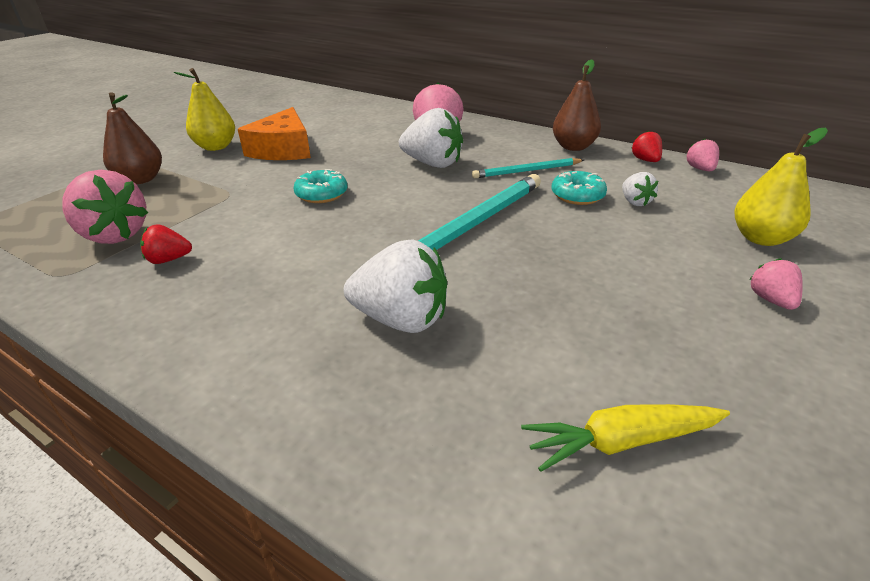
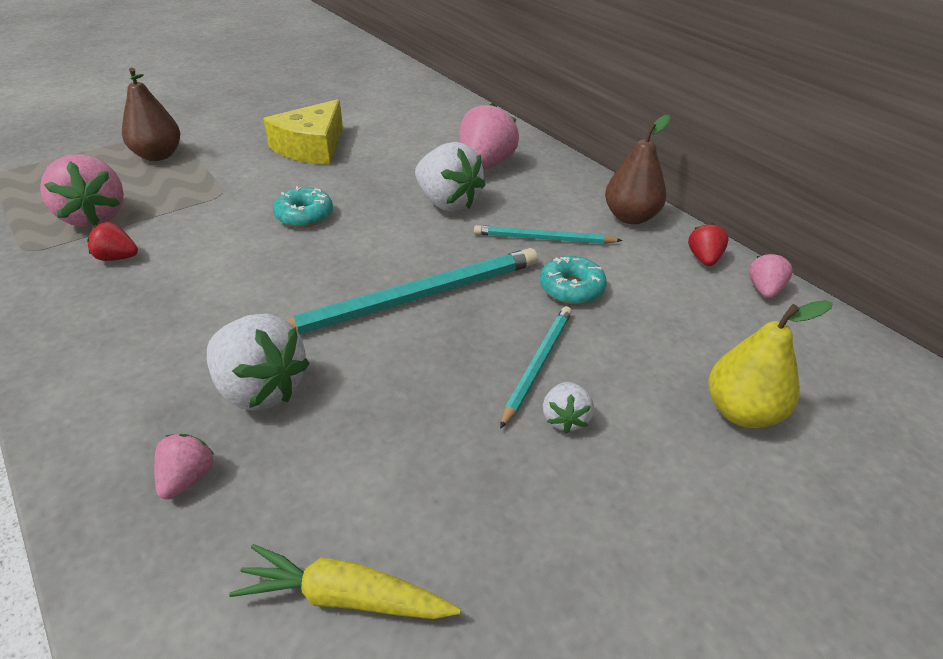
camera: 20 degrees right, 5 degrees up
yellow pear [174,68,235,151] -> none
orange cheese [238,107,311,160] -> yellow cheese [263,99,343,165]
white strawberry [622,172,658,206] -> white strawberry moved to [543,382,594,433]
pink strawberry [749,258,803,310] -> pink strawberry moved to [154,434,214,500]
none -> turquoise pencil [500,306,572,429]

